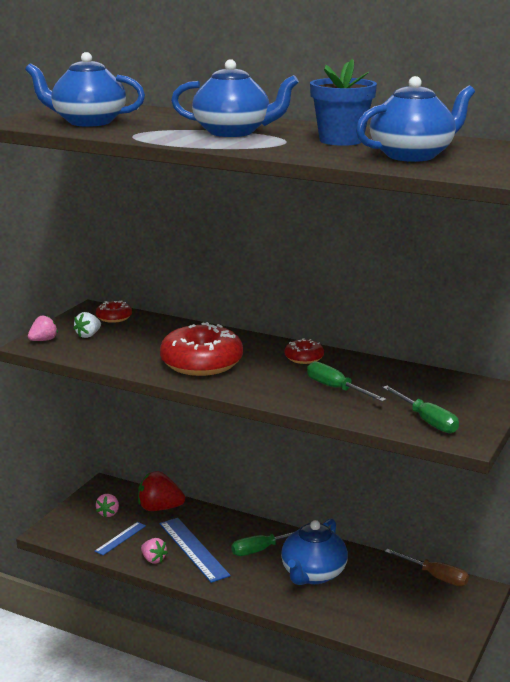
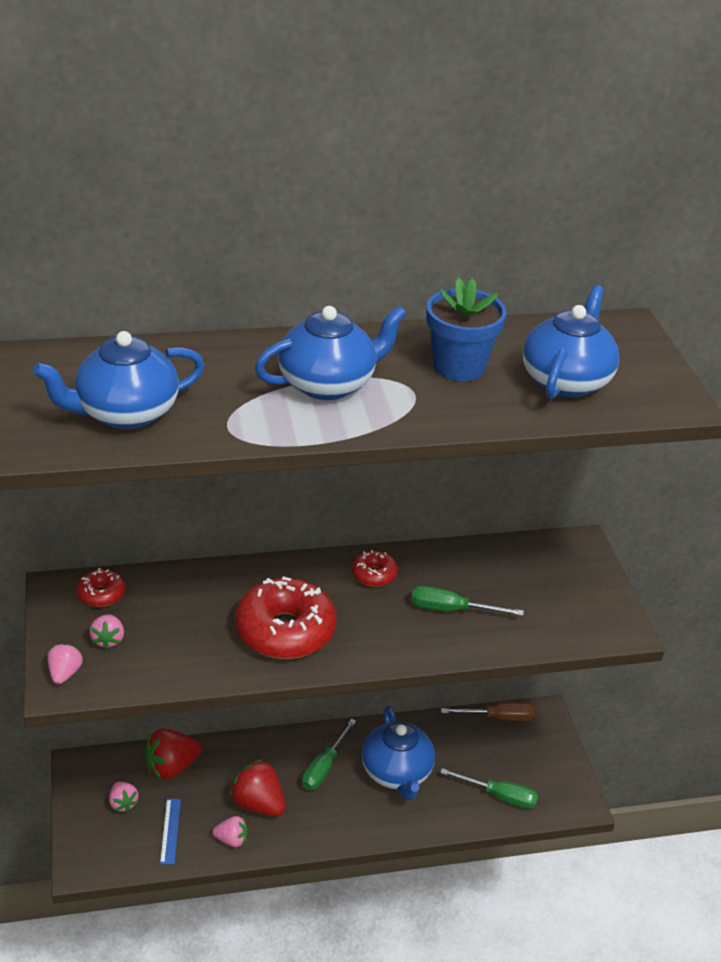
camera: 40 degrees left, 15 degrees up
white strawberry [73,312,101,338] -> pink strawberry [89,614,124,650]
blue ruler [160,518,231,583] -> red strawberry [229,759,286,816]
green screwdriver [382,386,459,433] -> green screwdriver moved to [440,768,538,809]

